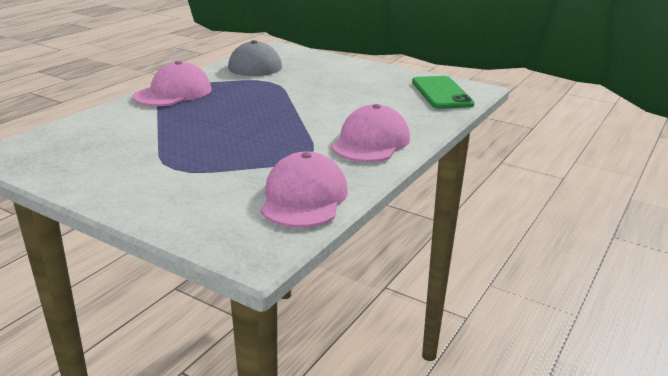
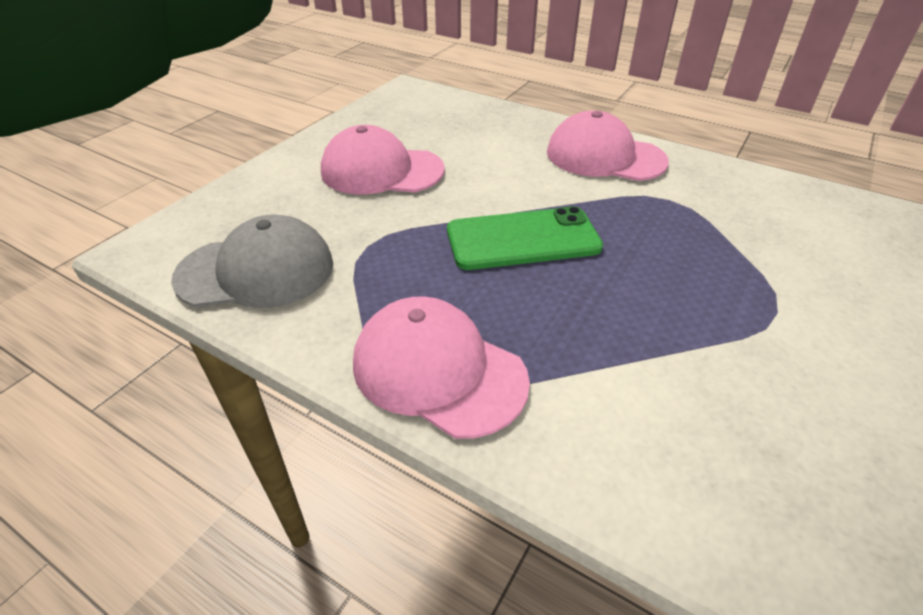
camera: 90 degrees left, 15 degrees up
pink cap [261,152,348,228] -> pink cap moved to [321,125,444,195]
green phone [412,76,474,109] -> green phone moved to [447,206,603,270]

